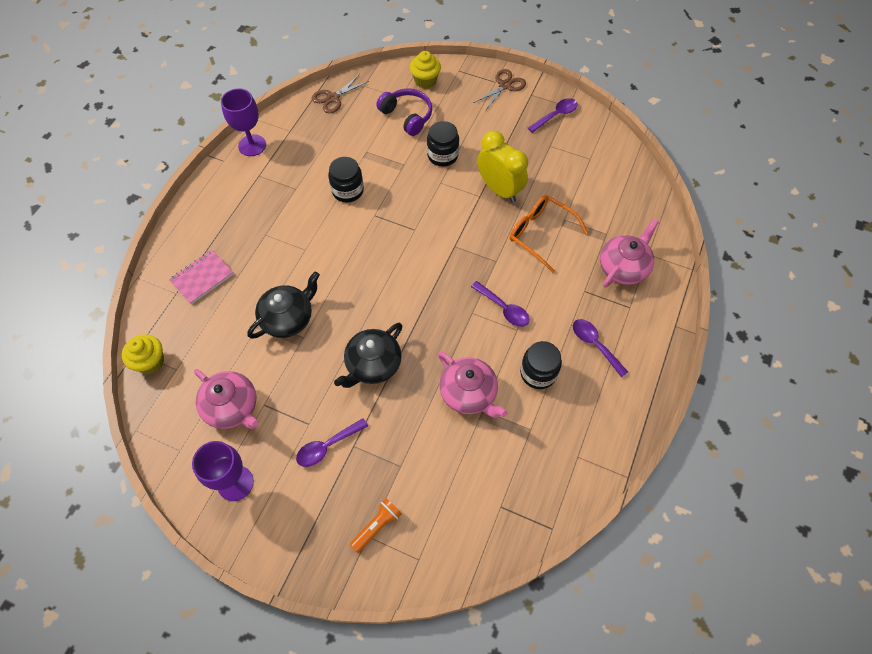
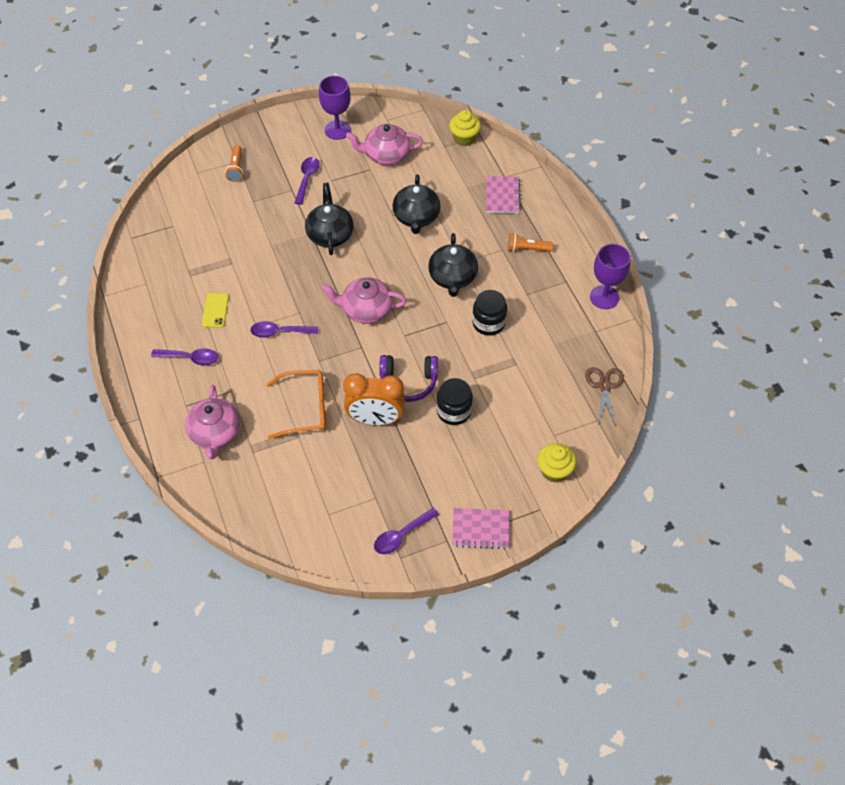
camera: 135 degrees right, 5 degrees down
purple headphones [376,88,432,136] -> purple headphones moved to [379,355,438,402]
pink teapot [438,352,508,418] -> pink teapot moved to [321,277,407,324]
brown scissors [474,69,526,111] -> pink notebook [452,508,509,549]
yellow clock [477,131,528,203] -> orange clock [343,373,405,426]
black jar [520,341,562,389] -> yellow phone [202,293,229,328]
purple spoon [528,98,578,133] -> purple spoon turned 45 degrees clockwise [374,508,439,554]
none -> black teapot [428,233,478,297]
none -> orange flashlight [508,233,553,252]

